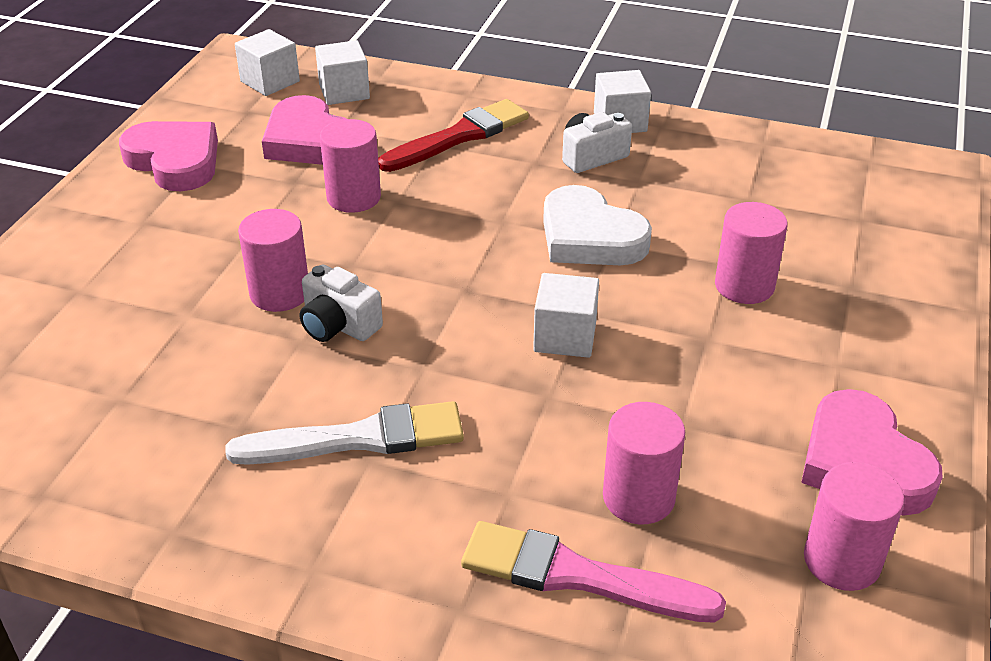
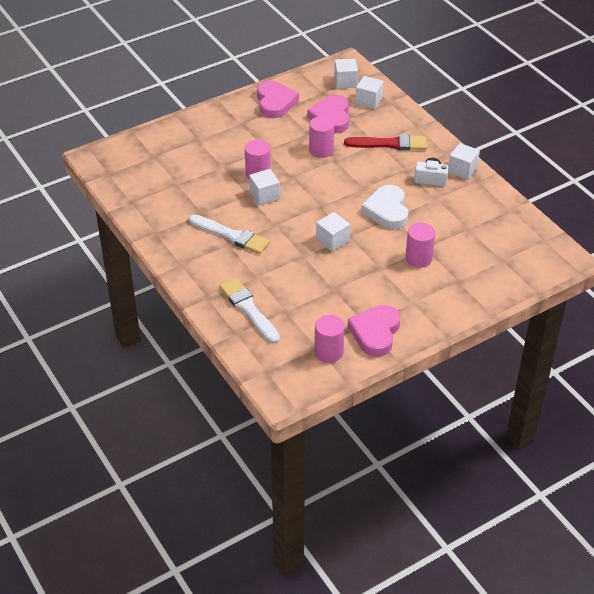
camera: 40 degrees right, 5 degrees up
white camera [300,264,383,342] -> white cube [249,169,280,206]
pink brush [461,521,726,623] -> white brush [220,278,280,344]
pink cylinder [603,402,685,524] -> none

